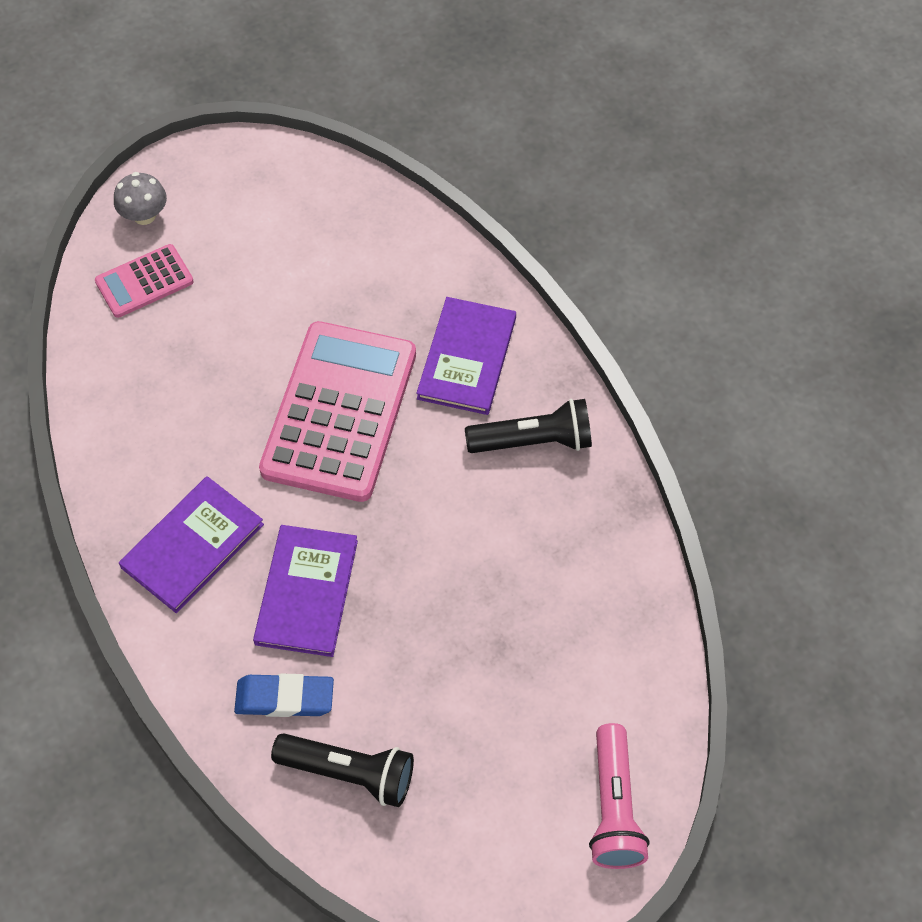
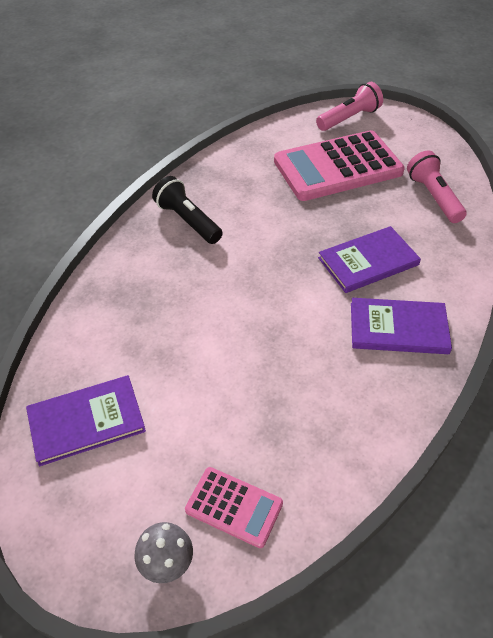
camera: 125 degrees left, 10 degrees down
blue eraser [234,674,334,717] -> none
pink calculator [259,321,416,502] -> pink calculator moved to [274,130,405,201]
black flashlight [271,733,414,807] -> pink flashlight [407,150,467,223]
purple book [416,297,516,415] -> purple book moved to [26,375,146,466]

